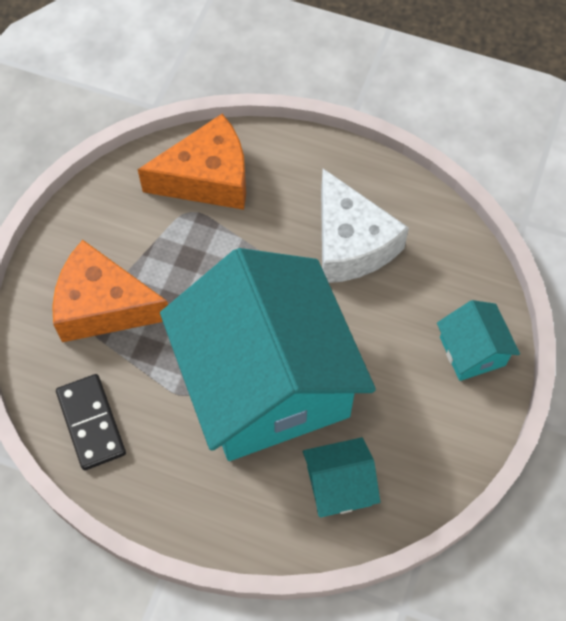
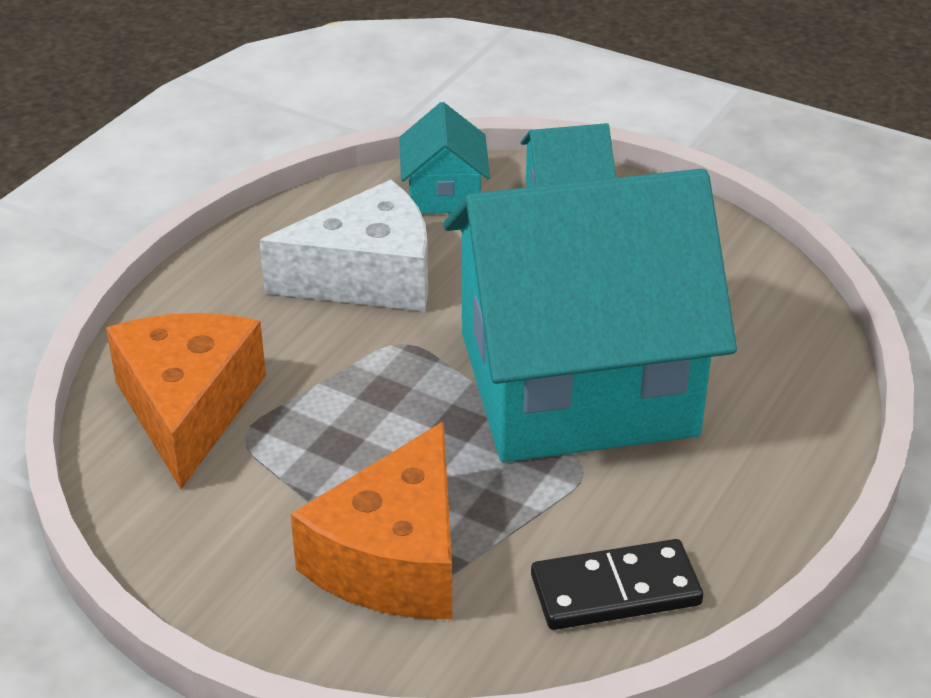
camera: 80 degrees left, 25 degrees down
turquoise house [303,437,380,517] -> turquoise house moved to [399,102,490,214]

